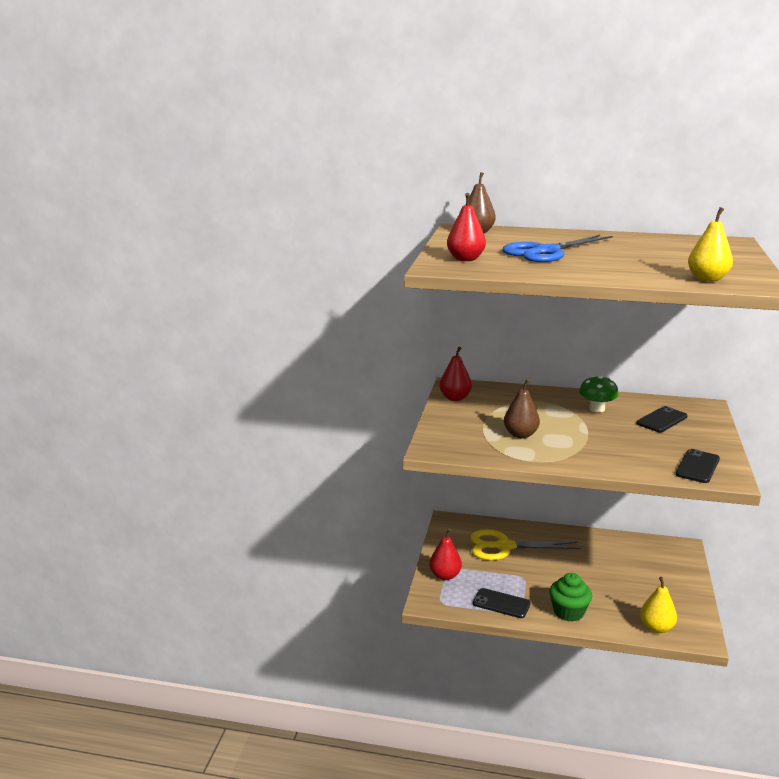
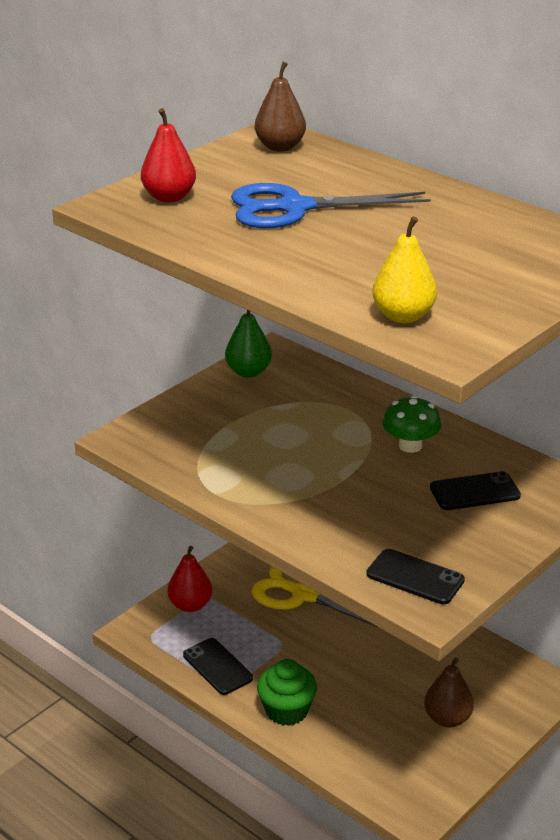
camera: 30 degrees right, 10 degrees up
red pear [439,347,472,401] -> green pear [225,310,272,378]
brown pear [504,379,540,438] -> brown pear moved to [424,657,474,728]
yellow pear [640,577,677,633] -> none
black phone [675,449,720,483] -> black phone turned 60 degrees clockwise [366,549,465,604]

